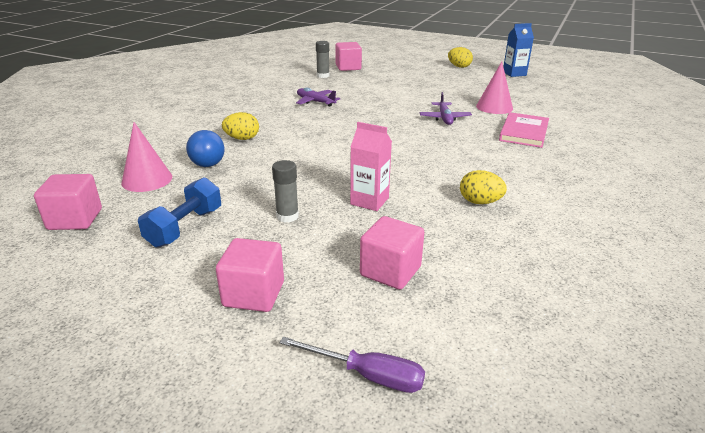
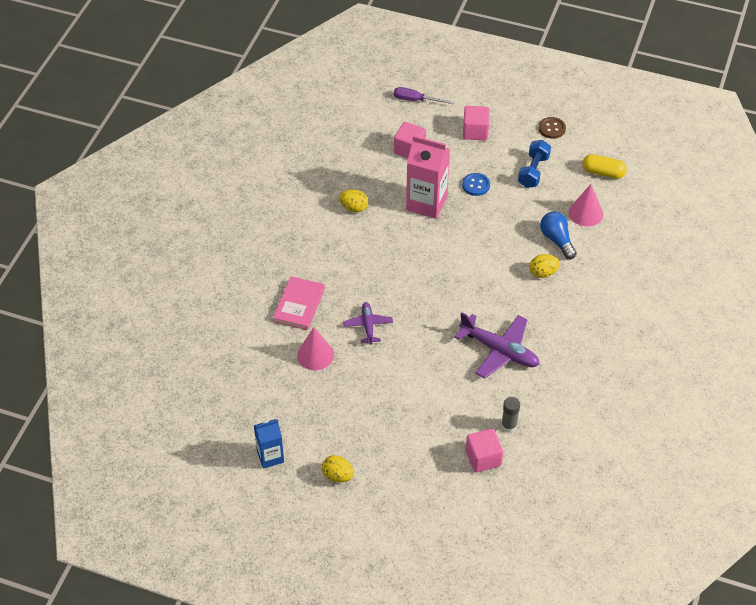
camera: 175 degrees right, 20 degrees up
pink cube [34,174,102,230] -> yellow capsule [582,154,627,179]
grey glue stick [272,160,299,223] -> blue button [462,173,490,196]
purple plane [296,87,340,107] -> purple plane [455,312,540,379], size x1.71
pink carton [350,122,392,211] -> pink carton [406,135,450,219], size x1.67
none -> brown button [539,117,566,139]

